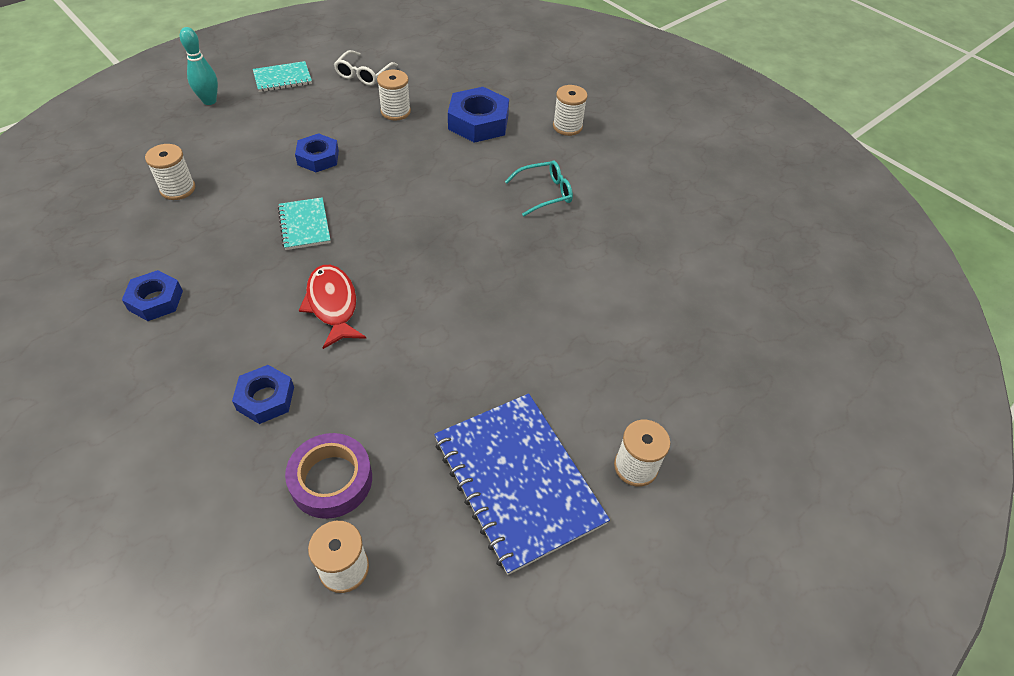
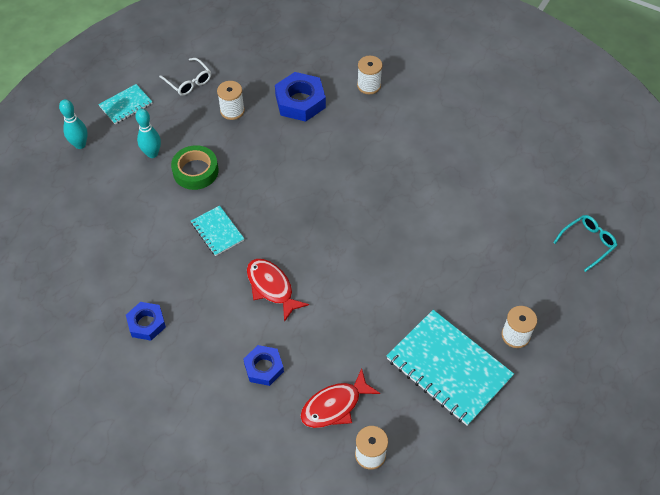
camera: 15 degrees left, 5 degrees up
white spool [145,144,195,200] -> none
purple tape [285,433,372,519] -> red fish [300,368,380,428]
blue nut [295,133,339,172] -> green tape [171,145,219,190]
white glasses [334,50,398,86] -> white glasses turned 45 degrees counterclockwise [159,58,211,96]
blue notebook [434,394,610,575] -> turquoise notebook [387,310,514,426]
turquoise glasses [505,161,573,216] -> turquoise glasses moved to [553,215,617,272]
none -> turquoise bowling pin [135,109,161,158]

